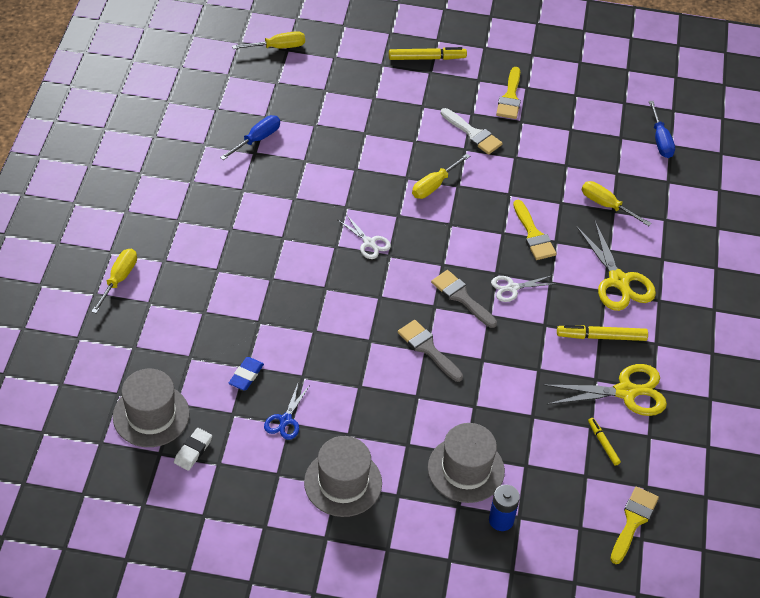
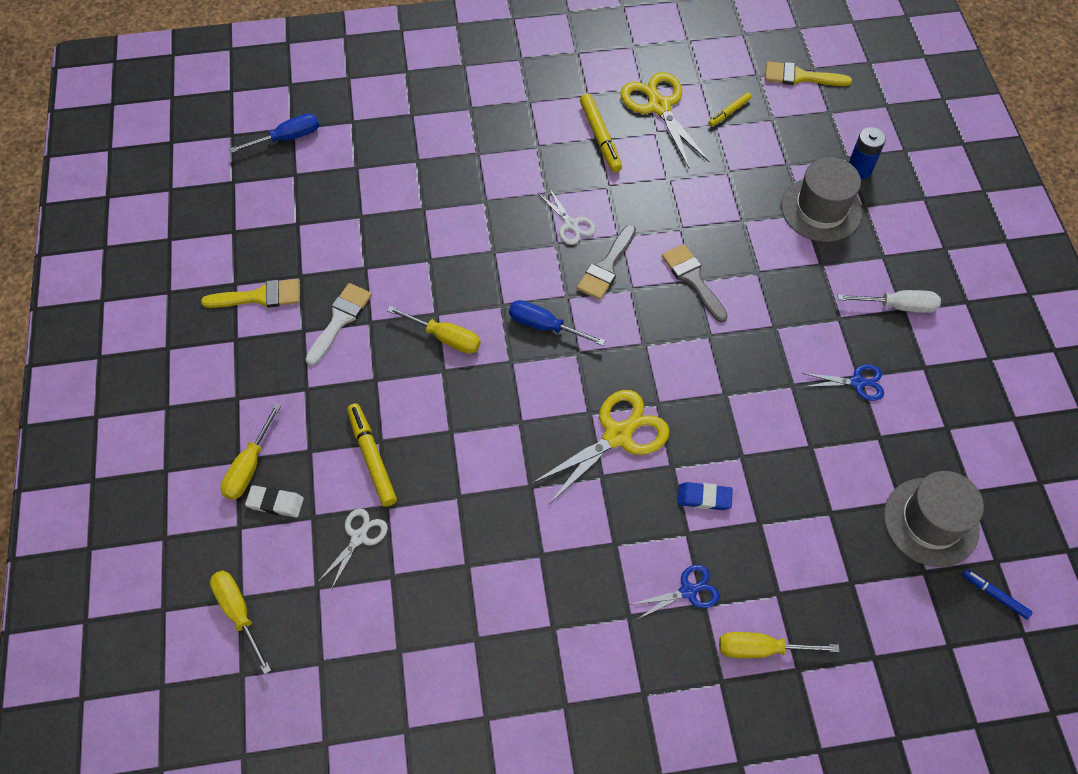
camera: 105 degrees left, 10 degrees up
white eraser [174,428,212,471] -> white eraser moved to [245,485,304,517]
blue screwdriver [220,115,280,160] -> blue screwdriver moved to [509,300,606,346]
blue eraser [229,357,264,390] -> blue eraser moved to [677,482,733,510]
grey hat [304,436,382,517] -> white screwdriver [838,290,941,313]
white scissors [338,214,391,259] -> white scissors moved to [317,508,388,590]
yellow marker [389,47,467,60] -> yellow marker moved to [347,403,397,507]
grey brush [398,320,463,382] -> grey brush turned 120 degrees clockwise [662,244,728,323]
yellow brush [513,200,557,260] -> none
yellow scissors [576,221,656,311] -> yellow scissors moved to [531,390,670,504]
yellow screwdriver [582,181,652,226] -> yellow screwdriver moved to [220,403,281,500]
none -> blue scissors [630,565,720,620]
none -> blue marker [962,569,1033,619]

